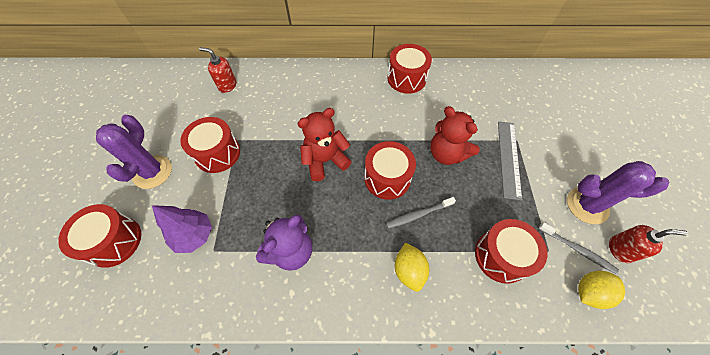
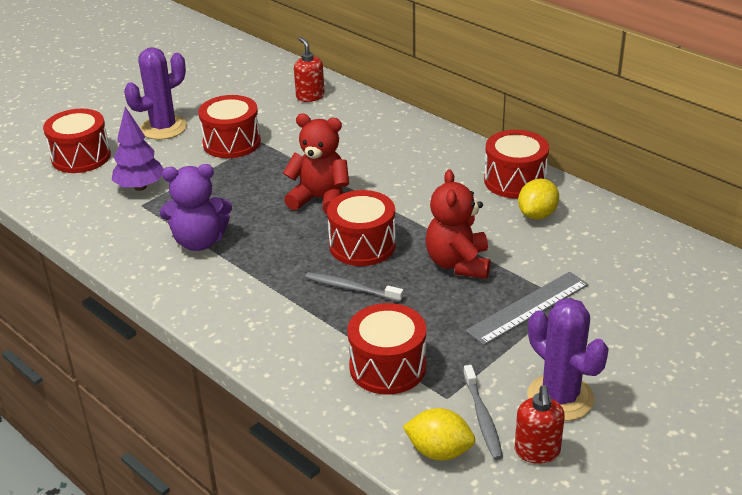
camera: 45 degrees right, 25 degrees down
yellow lemon [395,242,429,292] -> yellow lemon moved to [518,179,559,220]
red soap dispenser [609,225,688,263] -> red soap dispenser turned 45 degrees clockwise [514,385,565,464]

